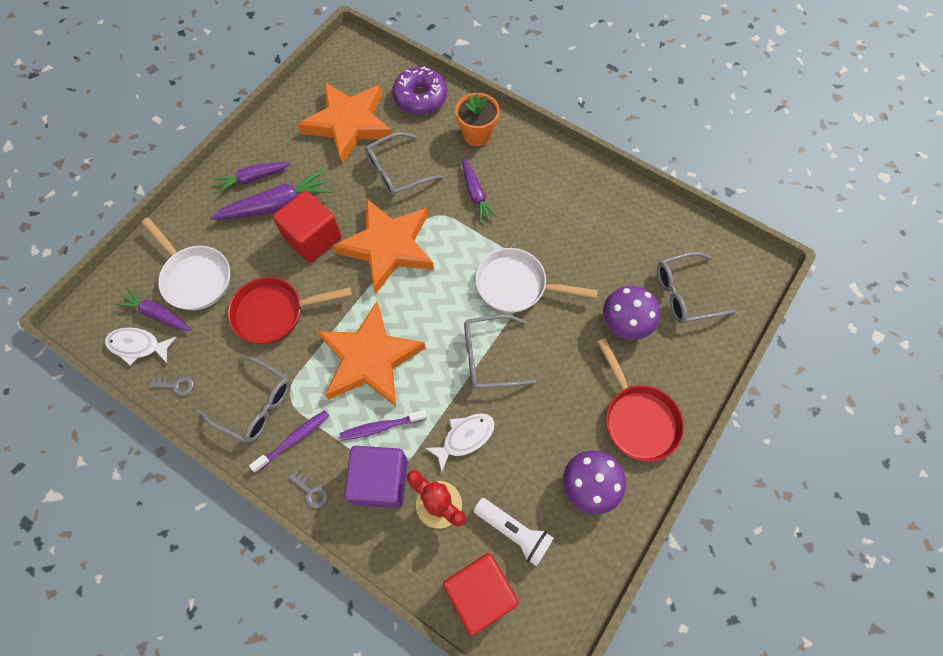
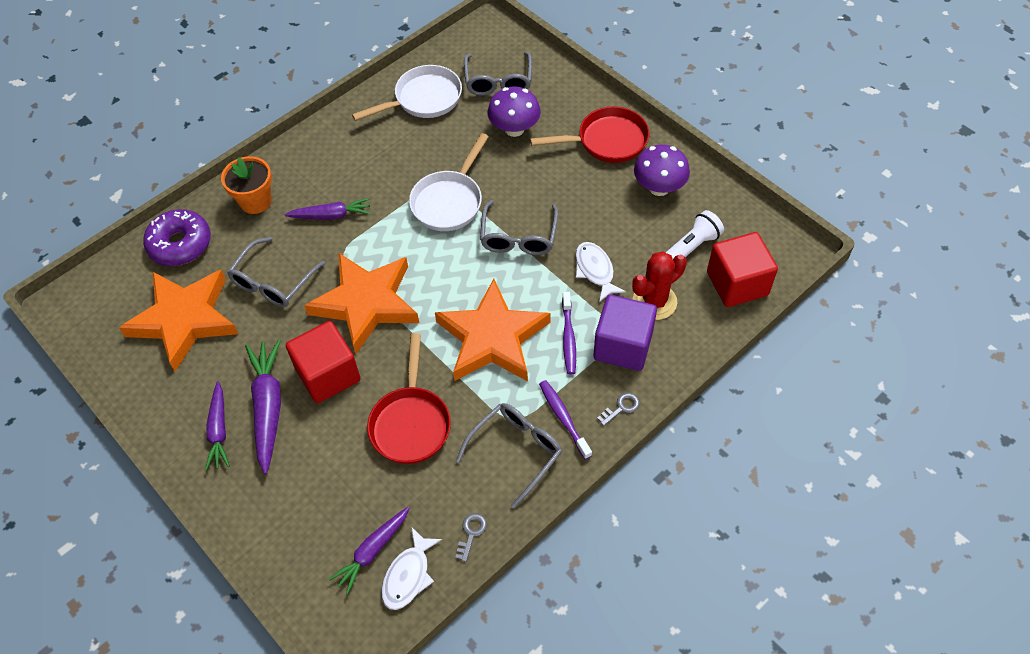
camera: 75 degrees left, 10 degrees down
white pan [141,218,230,310] -> white pan moved to [352,65,462,121]
grey glasses [365,132,443,197] -> grey glasses turned 45 degrees clockwise [227,237,325,307]

